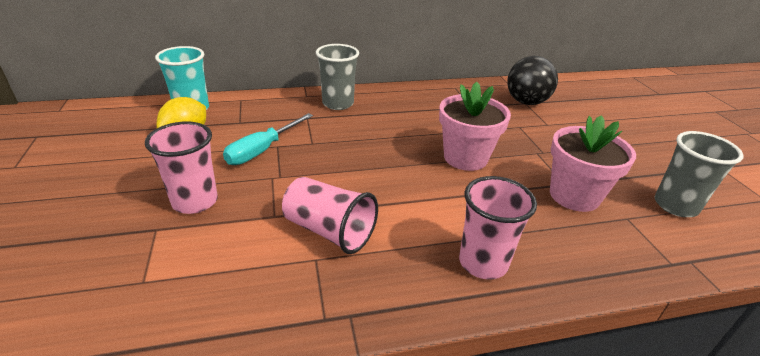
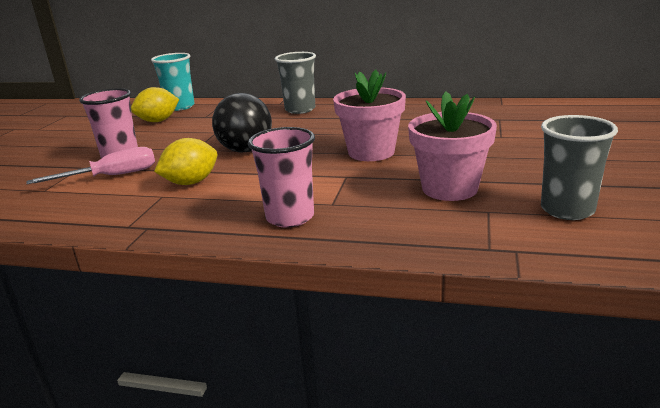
camera: 30 degrees right, 10 degrees down
turquoise screwdriver [223,113,313,165] -> none
pink cup [282,177,378,254] -> yellow lemon [154,138,217,185]
black ball [507,56,558,105] -> black ball moved to [212,93,272,152]
none -> pink screwdriver [26,147,155,184]

